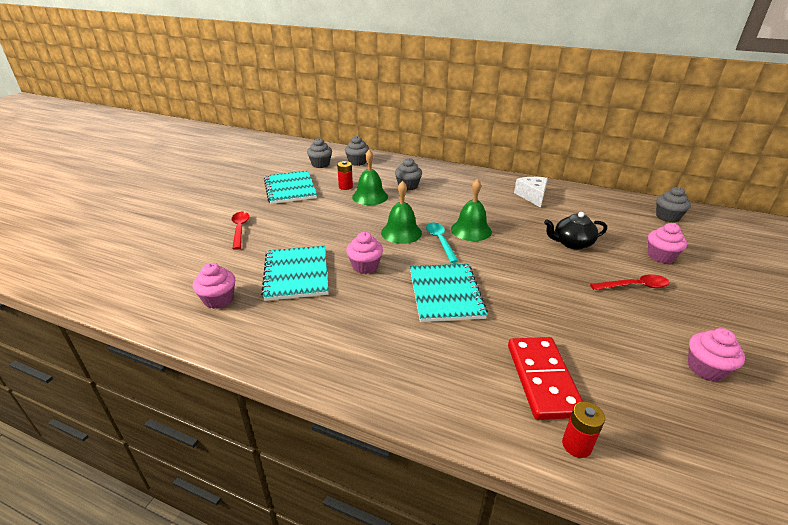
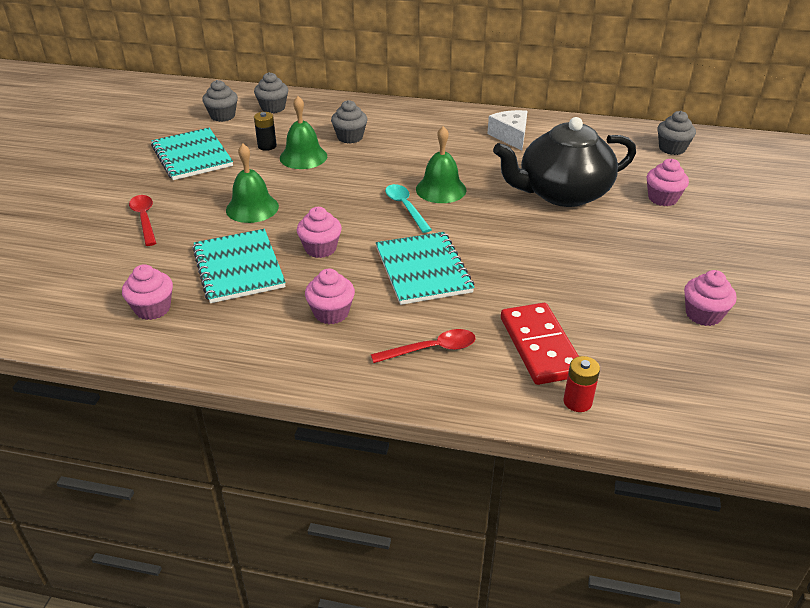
camera: 10 degrees left, 5 degrees up
red battery [337,161,353,190] -> black battery [254,112,277,151]
green bell [381,181,422,244] -> green bell moved to [226,144,279,223]
black teapot [544,212,607,250] -> black teapot [493,117,636,207], size x1.91
red spoon [590,274,670,290] -> red spoon moved to [371,329,476,363]
none -> pink cupcake [305,269,355,324]

